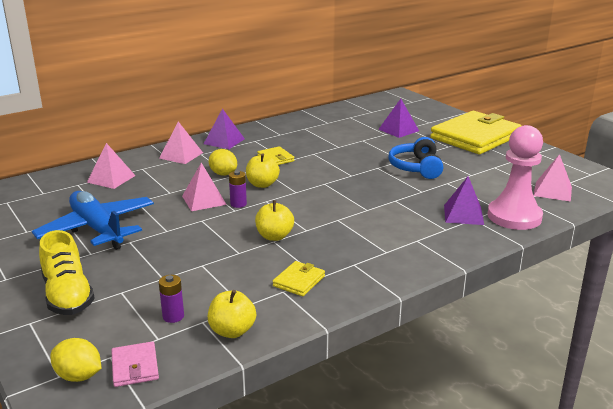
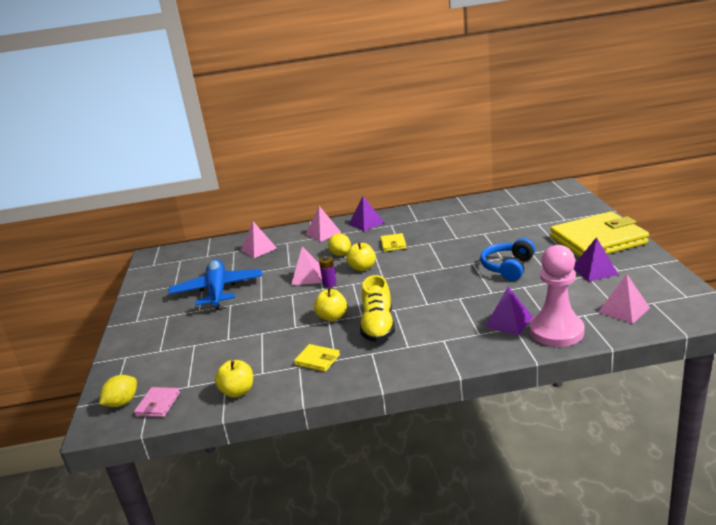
camera: 30 degrees right, 0 degrees up
yellow shoe [39,230,95,315] -> yellow shoe moved to [360,275,395,342]
yellow lemon [51,338,101,382] -> yellow lemon turned 75 degrees clockwise [99,375,137,407]
purple battery [159,275,184,323] -> none
yellow wallet [273,261,325,296] -> yellow wallet turned 60 degrees clockwise [294,344,340,372]
purple pyramid [378,99,419,138] -> purple pyramid moved to [573,237,619,282]

